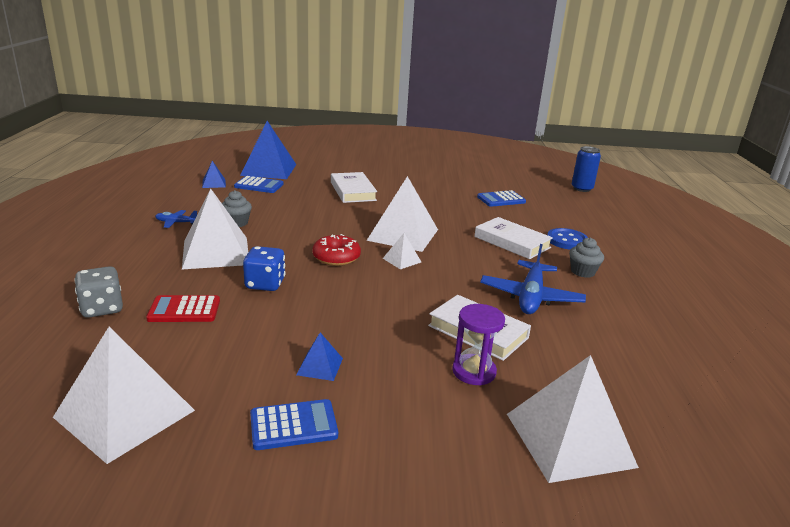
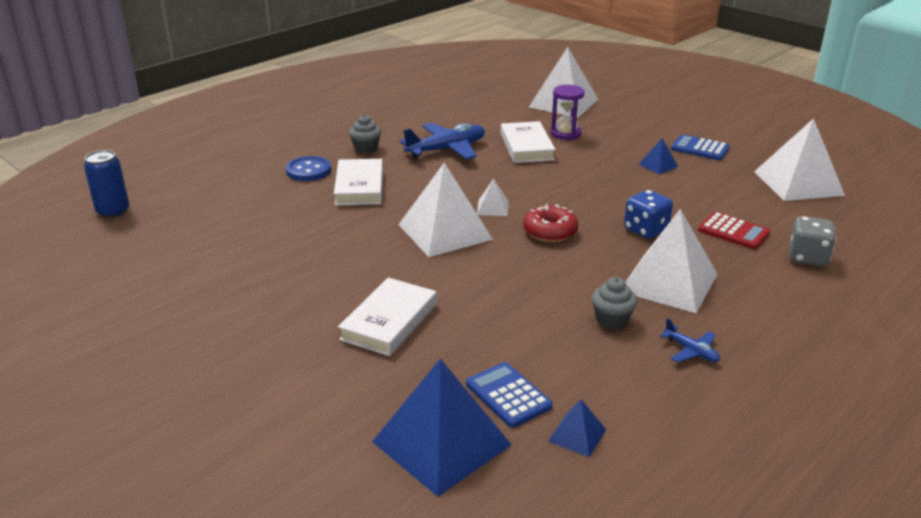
camera: 135 degrees left, 5 degrees up
blue calculator [477,190,526,207] -> none

